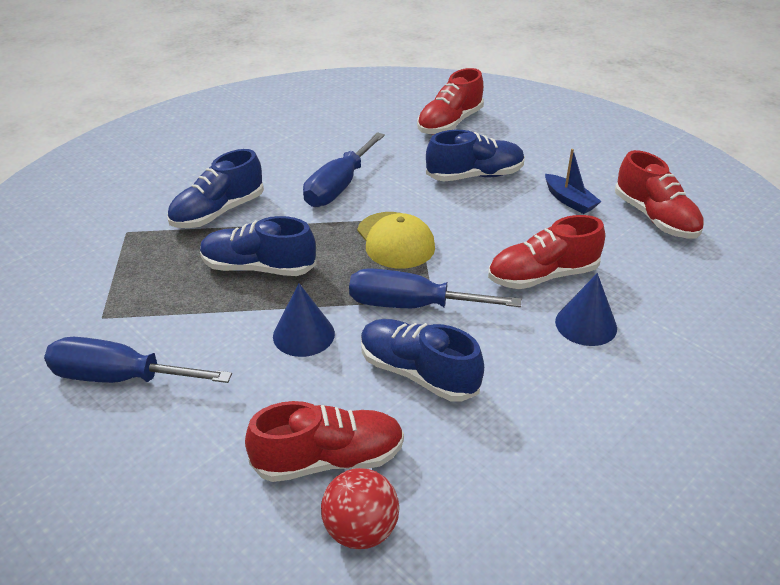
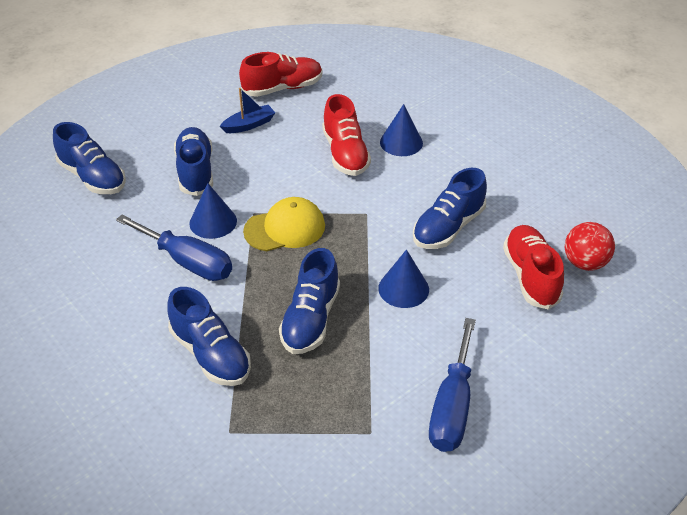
camera: 85 degrees left, 5 degrees up
blue screwdriver [349,268,521,308] -> none
red shoe [417,68,484,135] -> blue shoe [53,122,126,194]
none -> blue cone [189,183,237,239]

